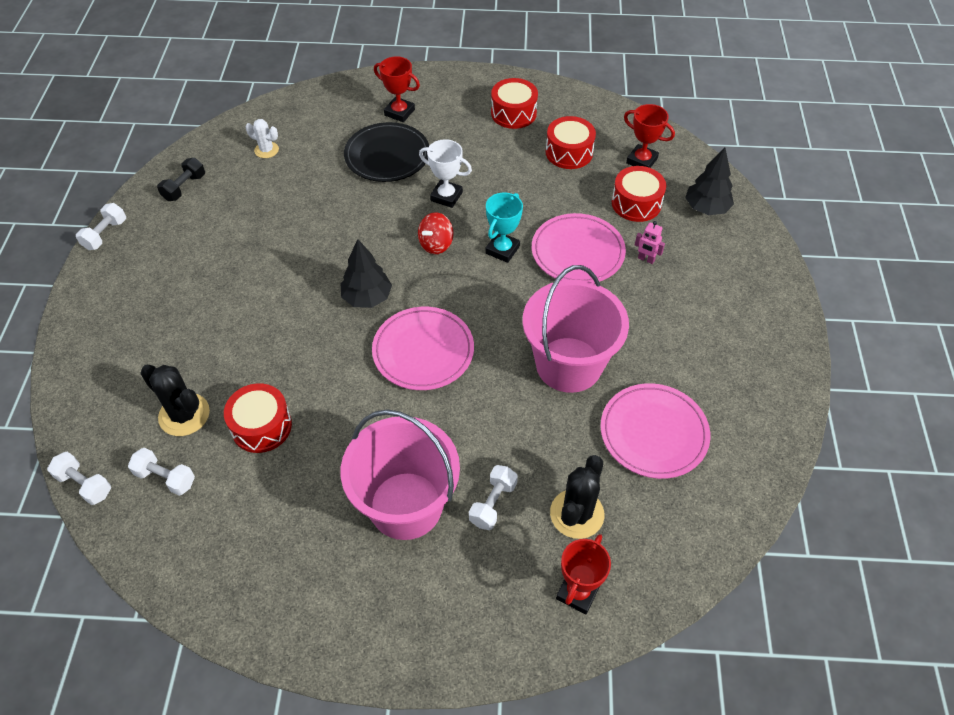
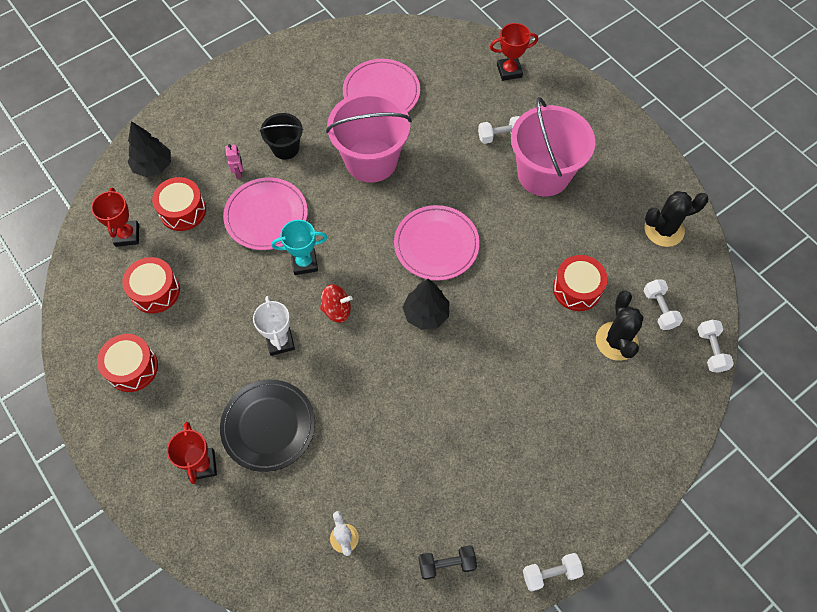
camera: 130 degrees left, 10 degrees up
black cactus [550,455,604,539] -> black cactus moved to [645,191,708,247]
none -> black bucket [260,113,303,160]

